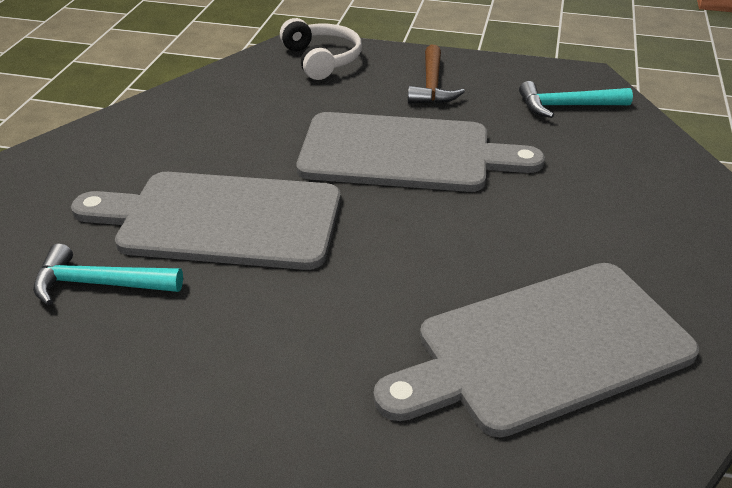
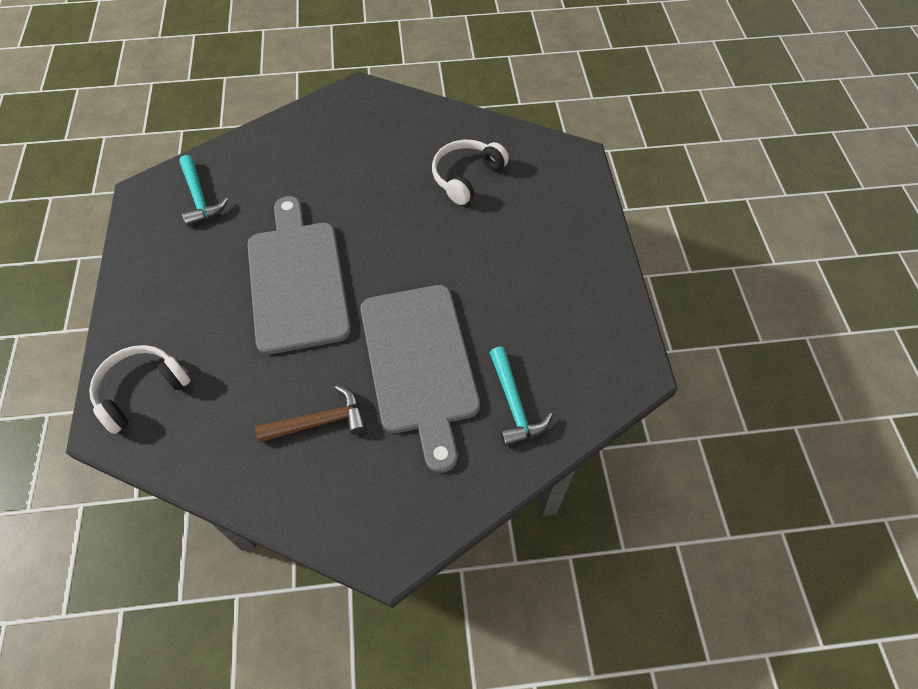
camera: 110 degrees left, 20 degrees up
grey cutting board [373,263,699,438] -> white headphones [432,140,509,205]
brown hammer [408,45,465,104] -> brown hammer moved to [255,385,366,442]

